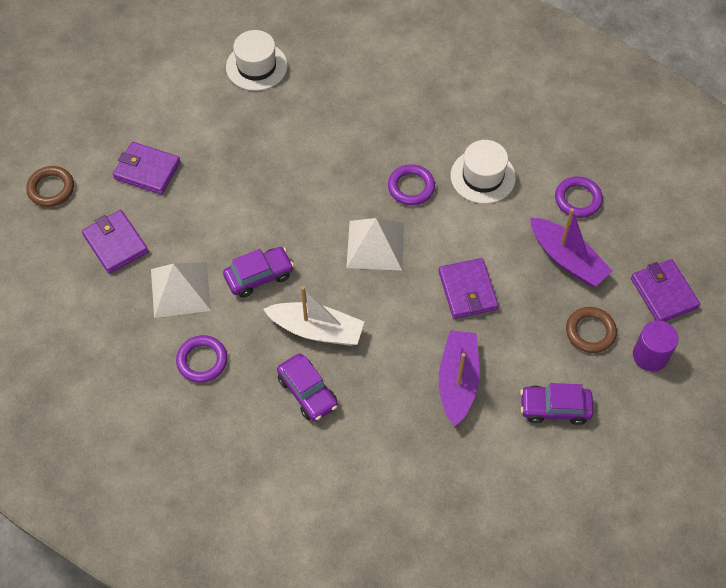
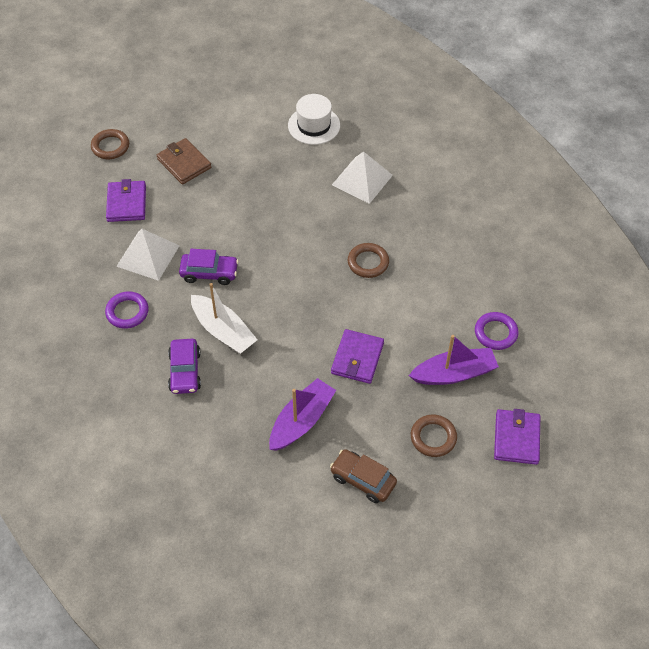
camera: 30 degrees right, 5 degrees down
purple wallet [113,142,181,195] -> brown wallet [157,138,212,185]
white pyramid [346,218,404,271] -> white pyramid moved to [332,152,393,204]
purple ring [388,164,435,205] -> brown ring [348,243,389,278]
white hat [451,140,516,204] -> none
purple car [520,383,594,425] -> brown car [330,449,397,503]
purple boat [530,208,612,287] -> purple boat turned 90 degrees counterclockwise [409,335,499,385]
purple cylinder [633,320,678,372] -> none

